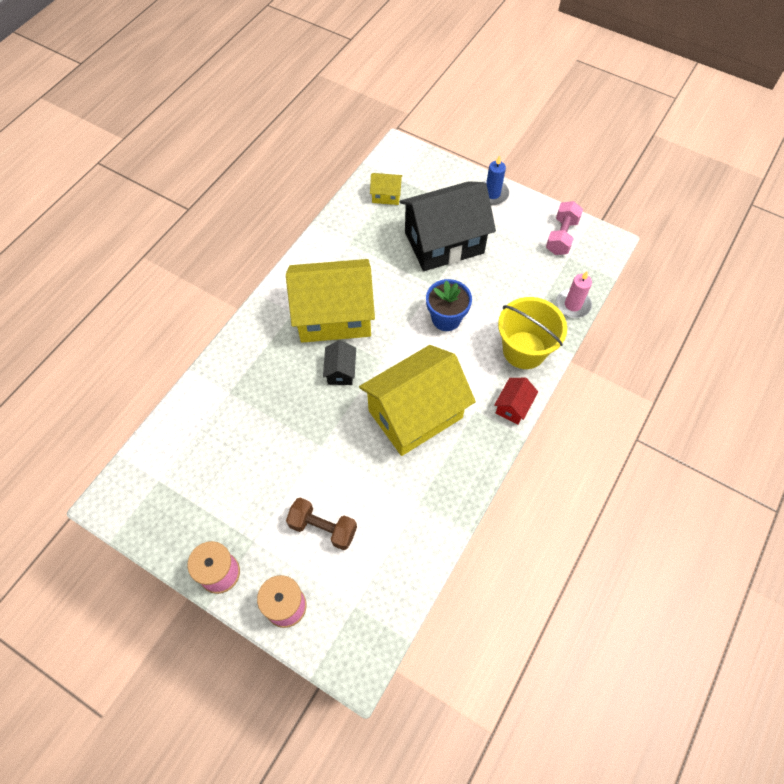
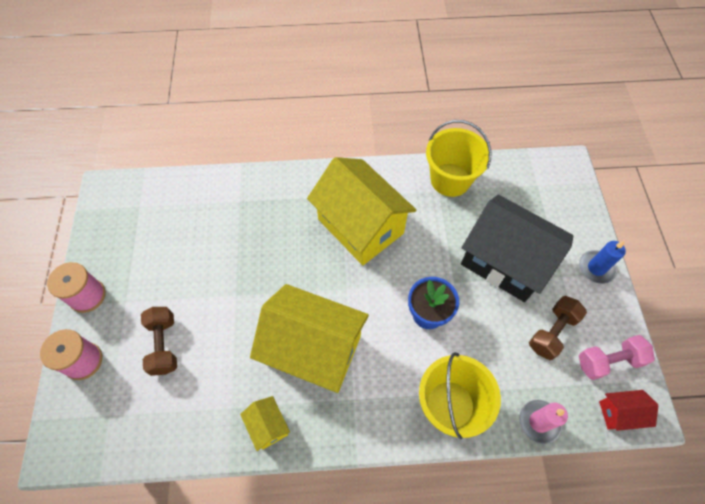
camera: 55 degrees right, 0 degrees up
black house [323,340,356,385] -> none
yellow house [370,173,403,205] -> yellow house moved to [240,396,290,451]
red house [494,378,538,425] -> red house moved to [599,390,658,431]
none -> yellow bucket [426,120,492,197]
none -> brown dumbbell [529,296,587,360]

